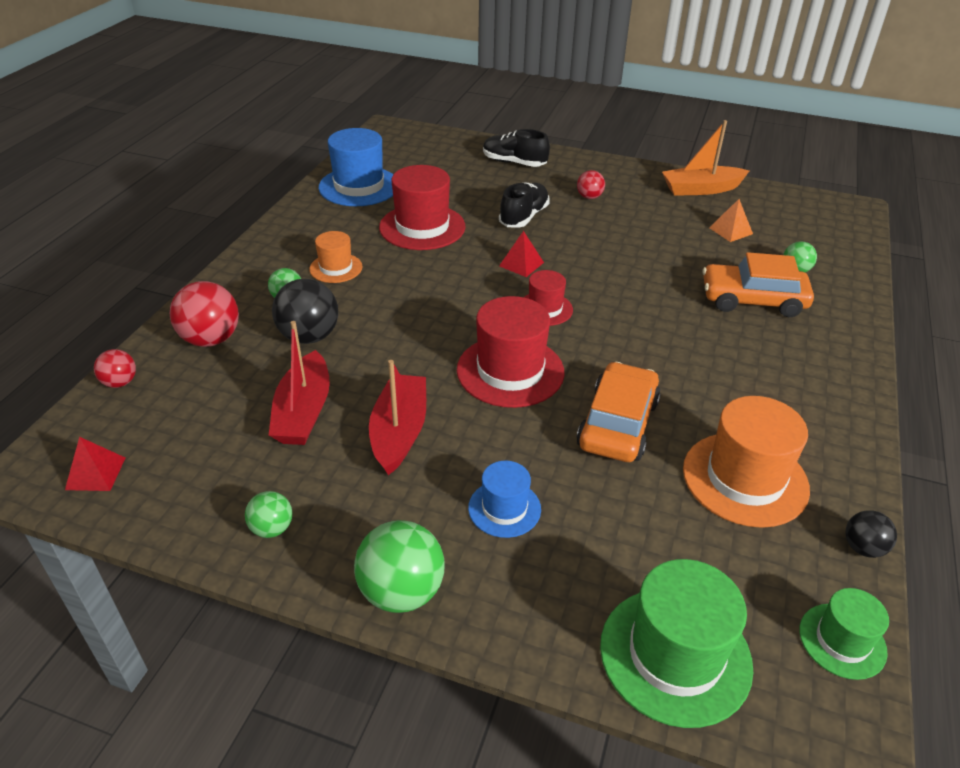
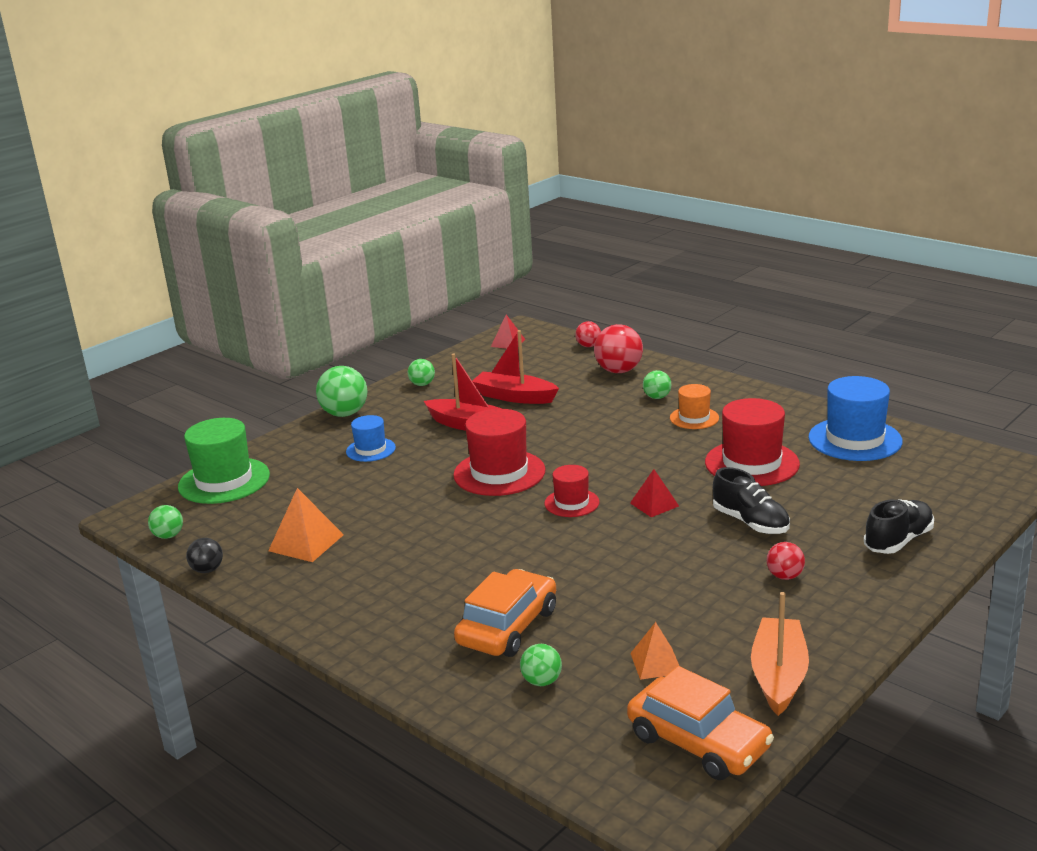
camera: 115 degrees right, 15 degrees down
black ball [272,279,338,344] -> none
orange car [577,362,661,462] -> orange car moved to [627,666,774,780]
orange hat [683,396,810,528] -> orange pyramid [268,488,344,562]
green hat [799,588,889,680] -> green ball [148,505,183,539]

